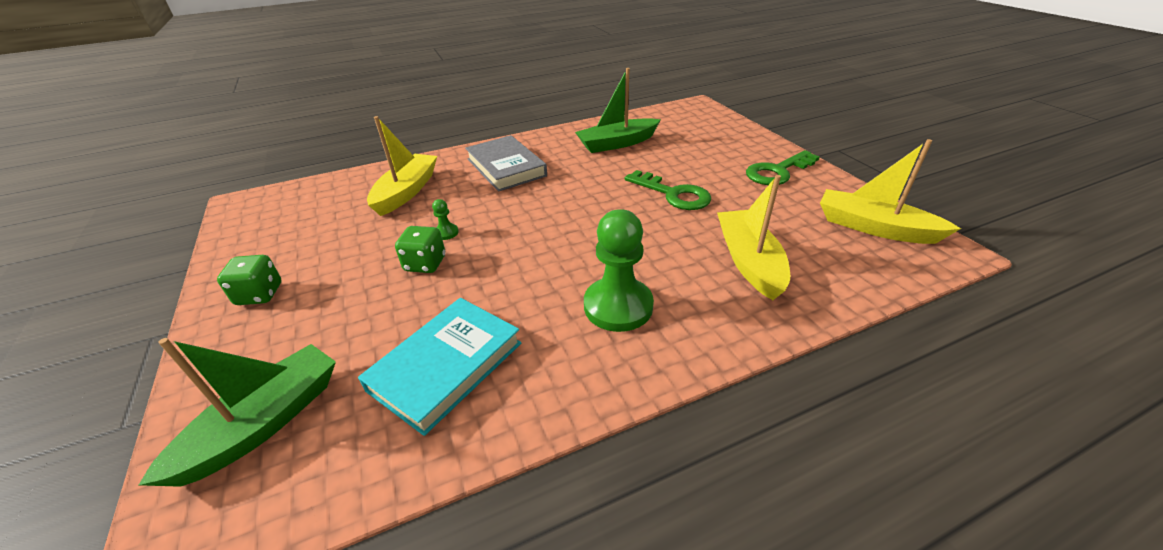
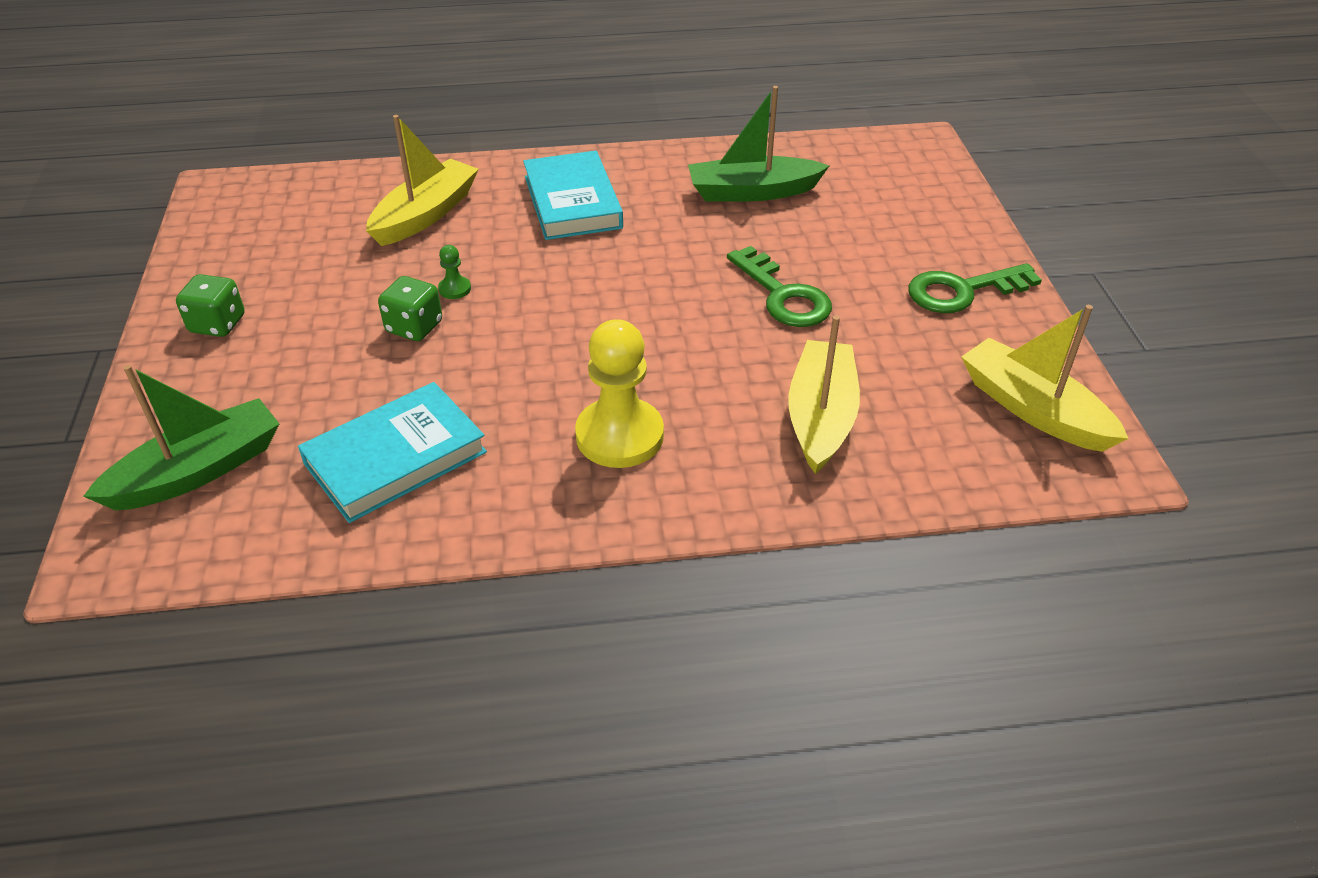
camera: 15 degrees right, 5 degrees up
grey book [465,135,547,192] -> turquoise book [523,151,623,240]
green pawn [584,209,654,332] -> yellow pawn [575,319,664,468]

